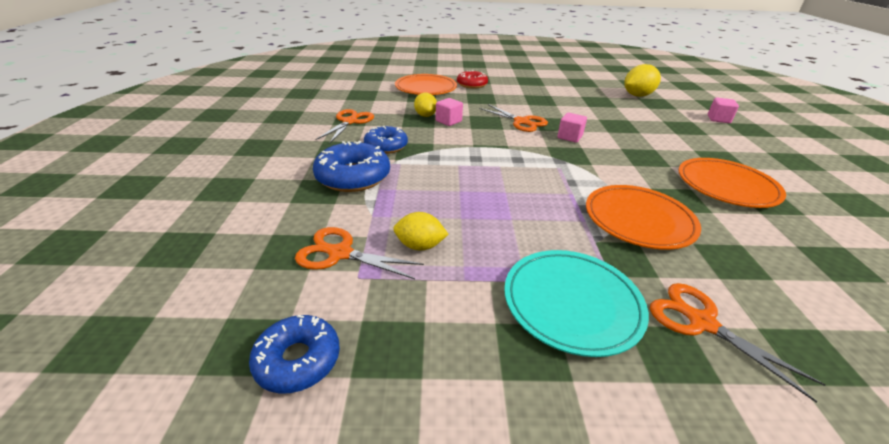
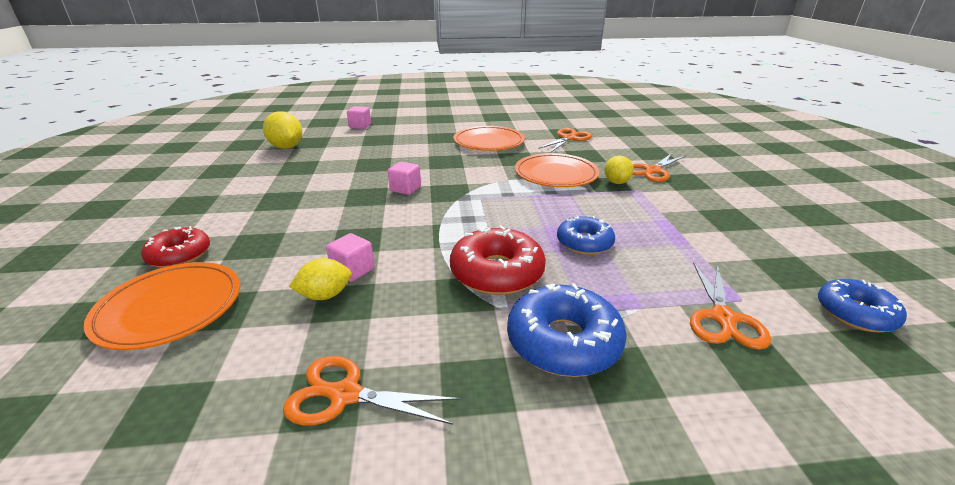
camera: 95 degrees left, 5 degrees down
blue donut [364,125,408,154] -> blue donut moved to [557,216,615,255]
yellow lemon [393,212,449,250] -> yellow lemon moved to [604,155,633,184]
orange scissors [479,104,548,132] -> orange scissors moved to [538,128,592,153]
turquoise plate [504,250,649,357] -> none
none -> red donut [450,226,546,295]

